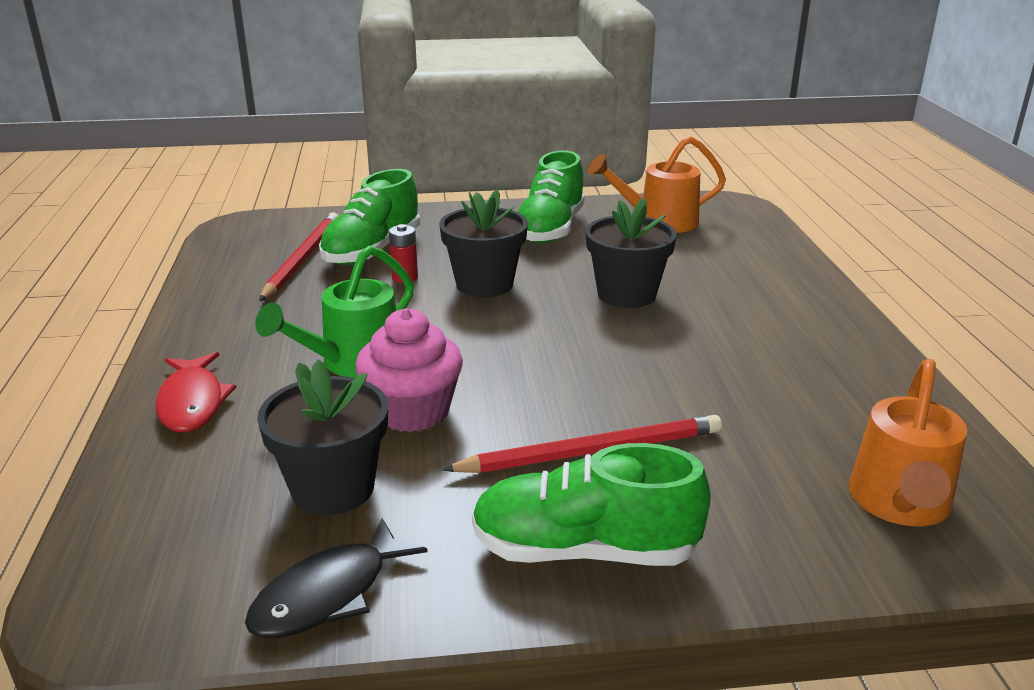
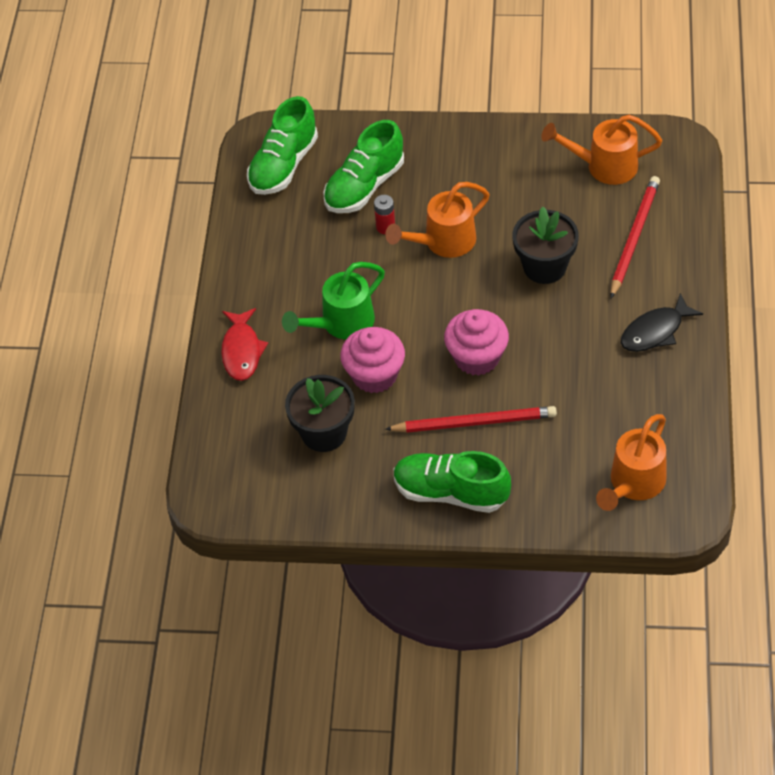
camera: 15 degrees right, 25 degrees up
black fish [245,518,427,638] -> black fish moved to [621,293,703,352]
red pencil [259,212,339,301] -> red pencil moved to [610,176,660,298]
black flower pot [439,189,528,297] -> orange watering can [385,182,490,258]
green shoe [518,150,585,243] -> green shoe moved to [247,96,318,195]
none -> pink cupcake [444,309,509,376]

